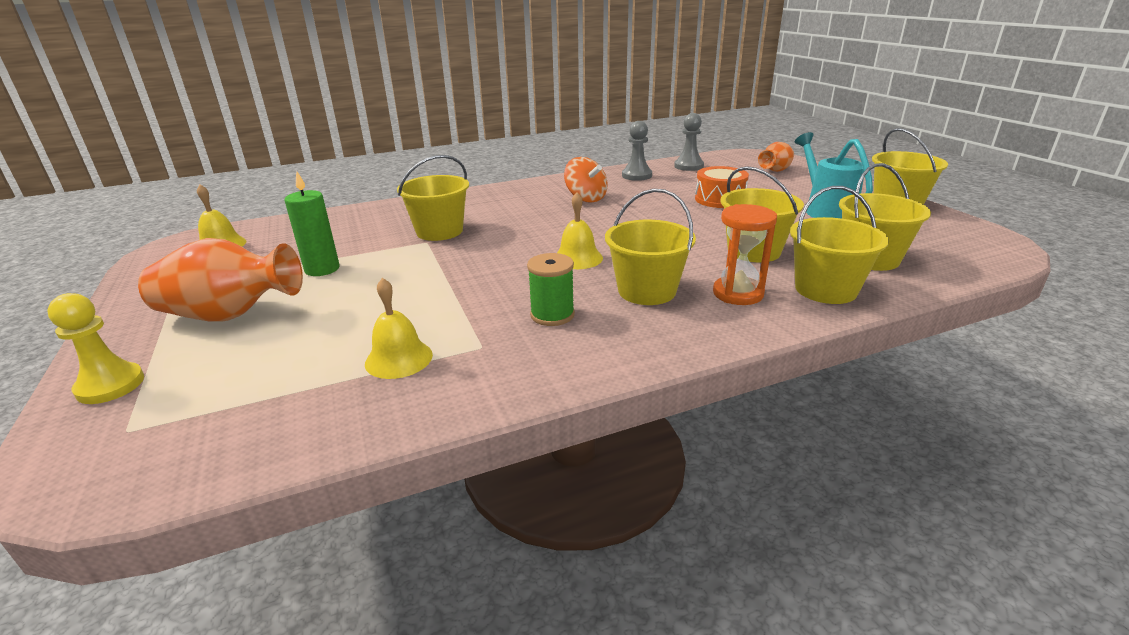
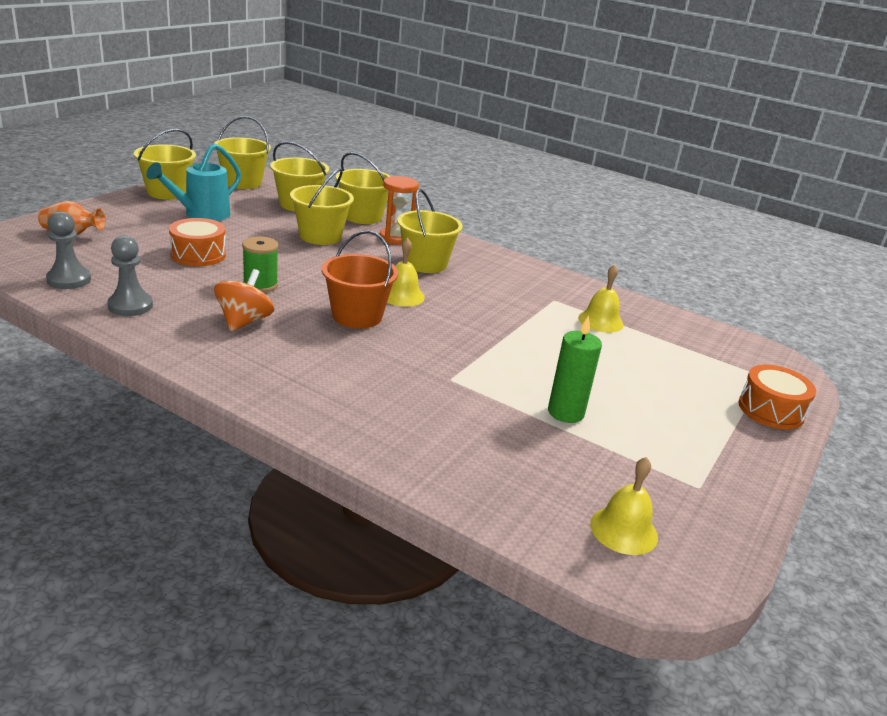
camera: 130 degrees left, 0 degrees up
yellow pawn [47,293,144,404] -> orange drum [738,365,816,430]
orange vase [138,238,303,321] -> none
yellow bucket [397,155,469,241] -> yellow bucket moved to [214,116,271,189]
green spool [527,253,575,326] -> green spool moved to [242,236,278,292]
none -> orange bucket [322,230,398,328]

